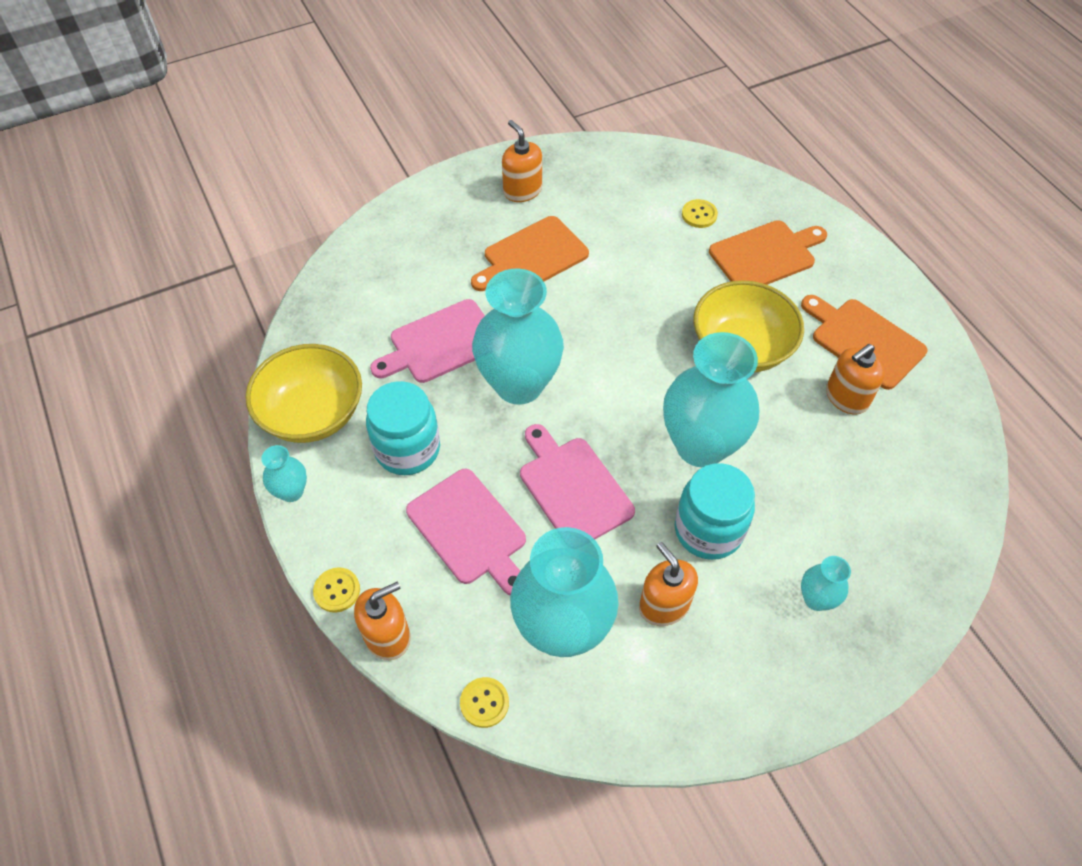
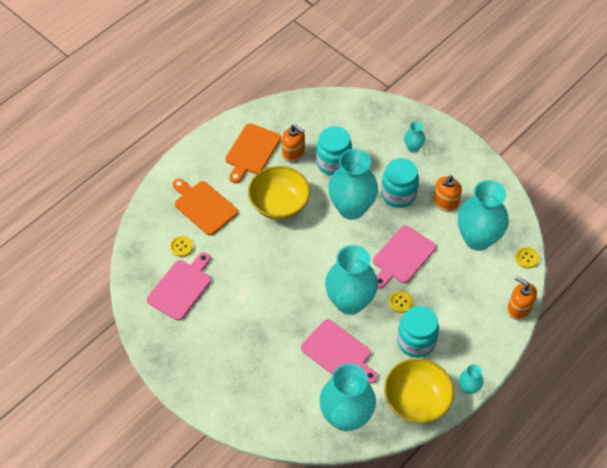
camera: 110 degrees left, 0 degrees up
yellow button [313,567,360,613] -> yellow button moved to [389,291,413,313]
pink cutting board [406,469,526,596] -> pink cutting board moved to [147,252,211,321]
orange cutting board [471,216,589,291] -> none
orange soap dispenser [502,120,542,202] -> none
none -> turquoise jar [316,126,352,175]
none -> turquoise vase [319,363,376,431]

